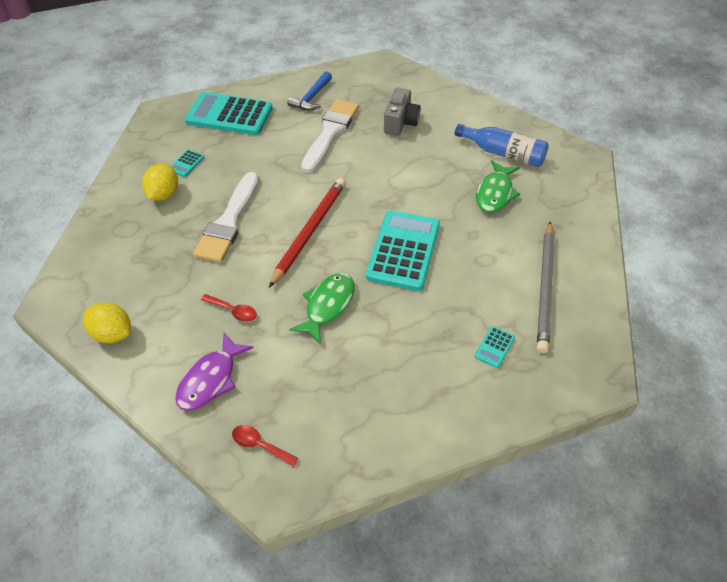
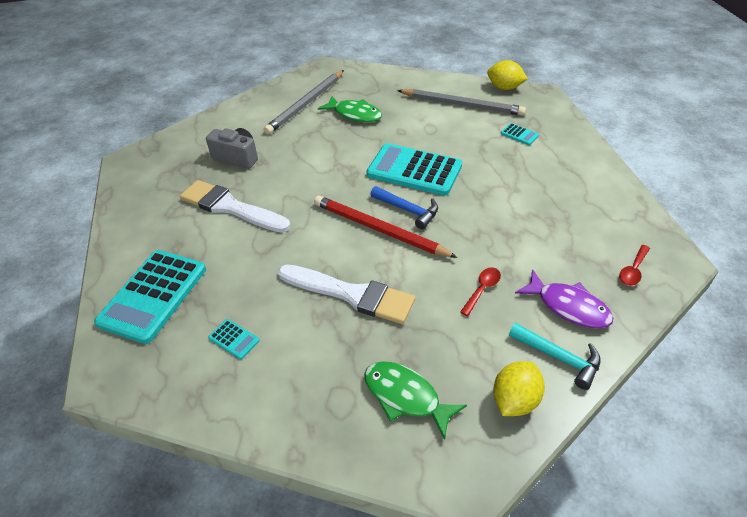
camera: 80 degrees left, 5 degrees down
yellow lemon [142,164,178,201] -> yellow lemon moved to [487,60,528,90]
blue hammer [287,71,332,111] -> blue hammer moved to [370,186,438,230]
green fish [289,273,355,344] -> green fish moved to [364,361,467,440]
blue bottle [455,124,549,167] -> grey pencil [264,70,344,134]
none -> turquoise hammer [509,323,601,390]

